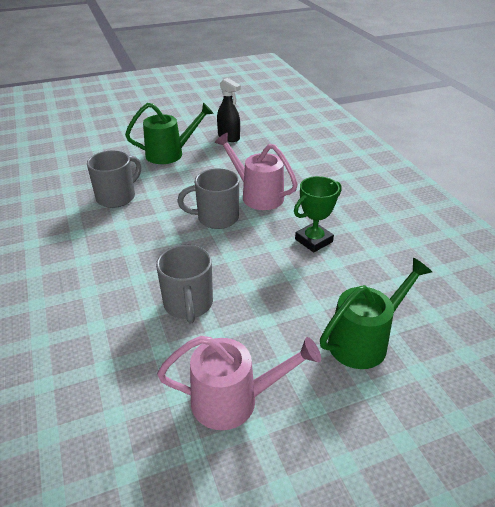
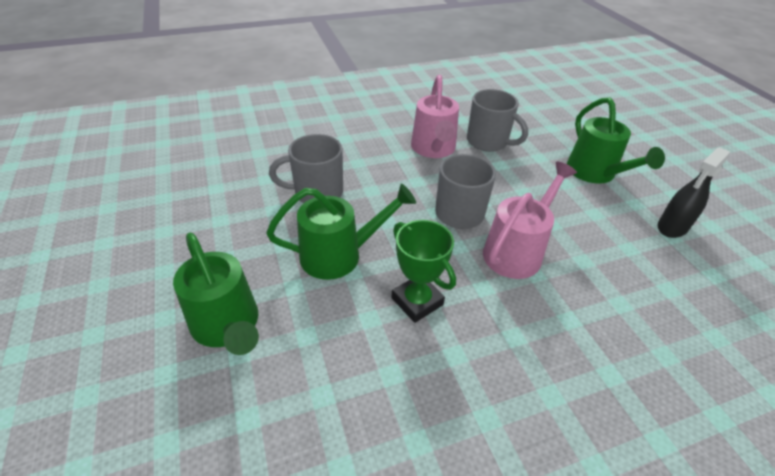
camera: 90 degrees right, 5 degrees up
pink watering can [157,336,321,430] -> pink watering can moved to [411,75,459,158]
none -> green watering can [266,184,416,280]

